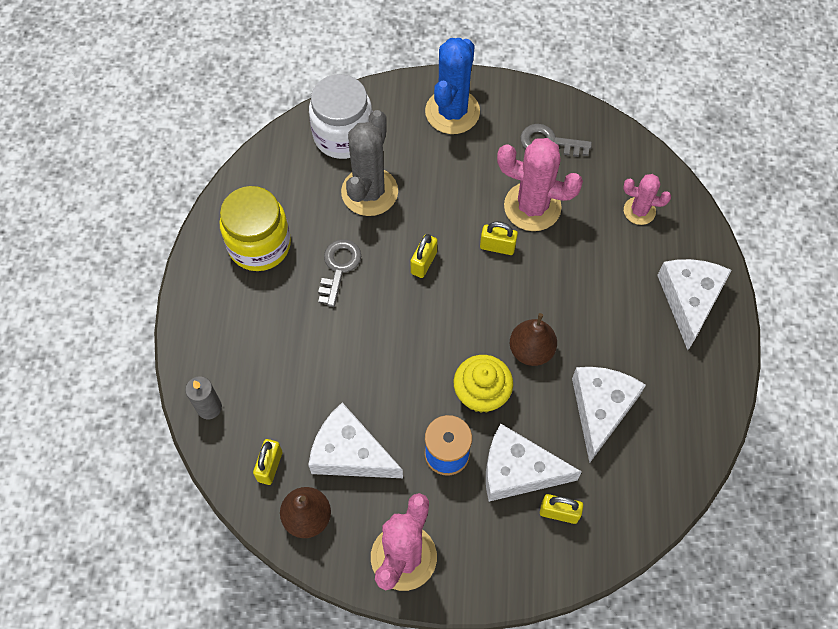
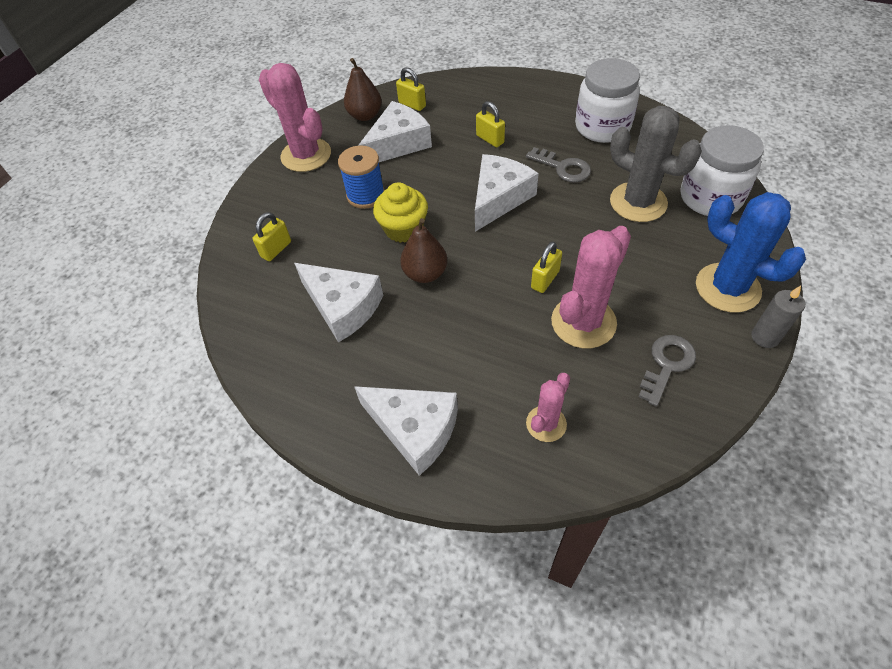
camera: 115 degrees right, 10 degrees down
grey candle [185,376,222,419] -> grey candle moved to [751,286,805,348]
yellow jar [220,186,291,271] -> white jar [575,58,640,143]
yellow padlock [411,234,438,278] -> yellow padlock moved to [476,101,505,147]
white cheese [486,423,582,502] -> white cheese moved to [475,154,539,232]

